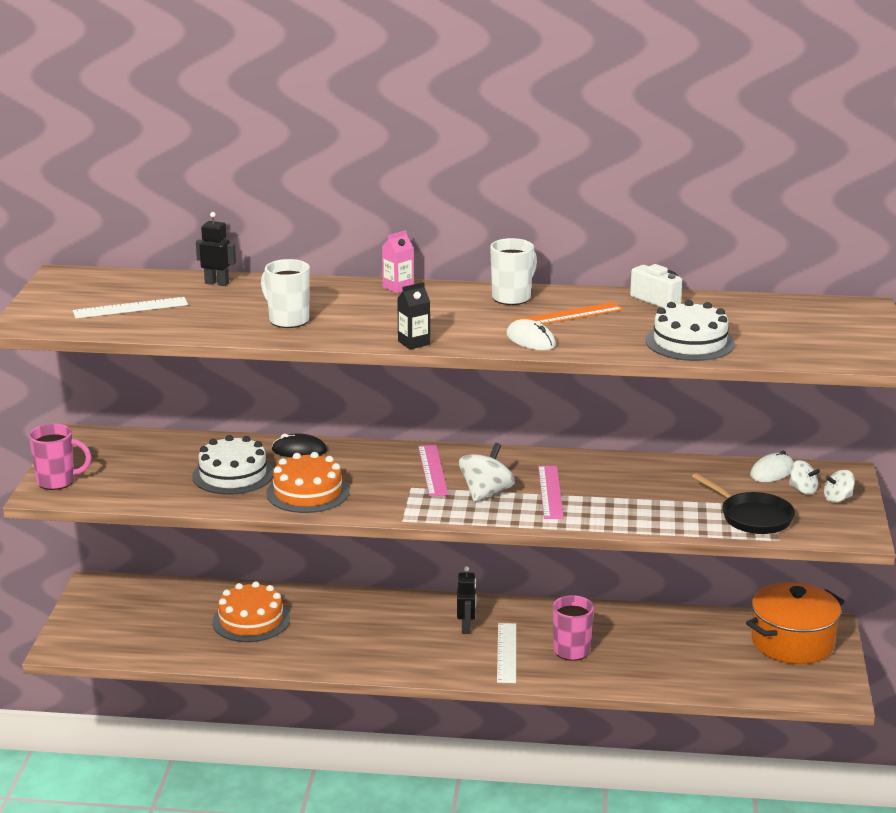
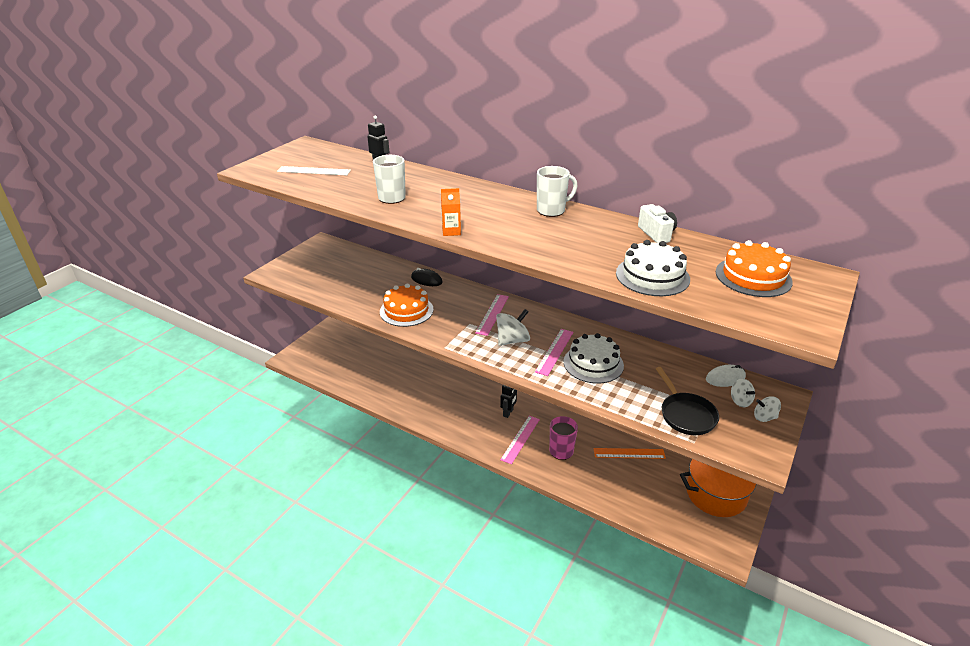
camera: 25 degrees right, 10 degrees up
pink mug [29,424,92,490] -> none
white cake [192,435,274,495] -> white cake moved to [564,333,624,384]
orange cake [212,581,290,642] -> orange cake moved to [716,240,793,297]
pink carton [382,230,414,294] -> none
black carton [397,282,430,349] -> orange carton [441,188,461,236]
white ruler [497,623,516,683] -> pink ruler [500,416,540,464]
white mouse [507,319,556,350] -> none
orange ruler [514,302,623,324] -> orange ruler moved to [594,448,666,459]

